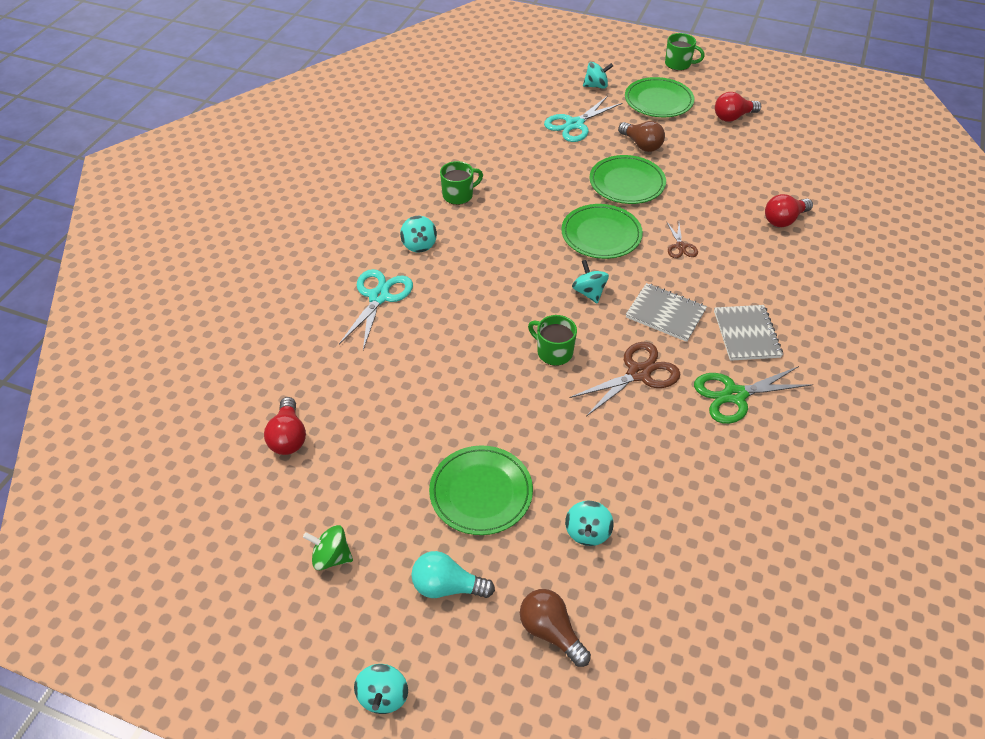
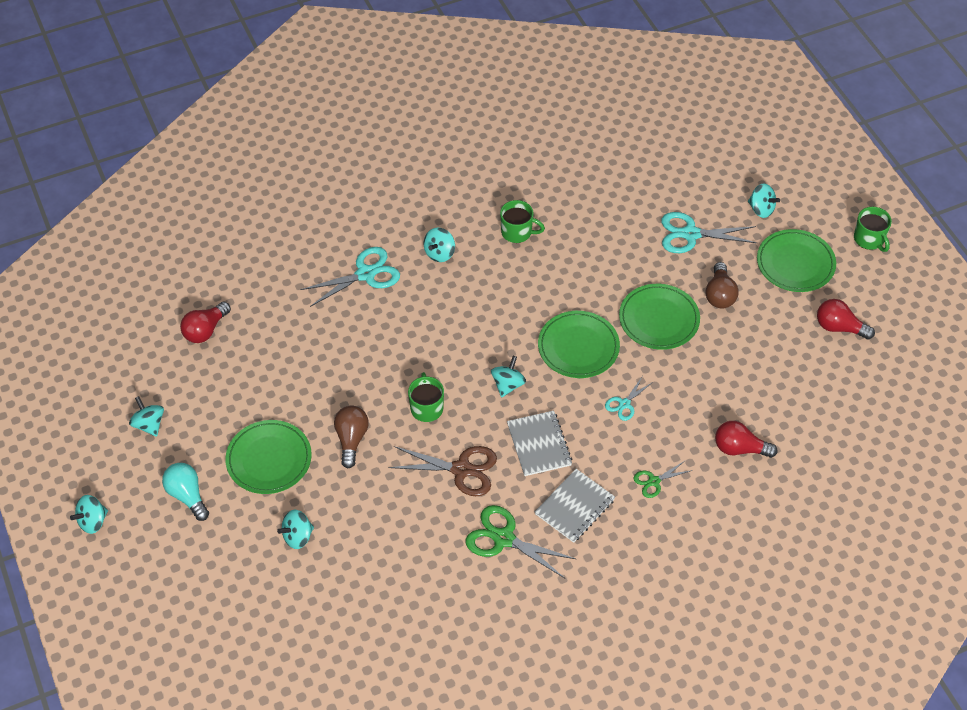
camera: 45 degrees right, 5 degrees up
green spinning top [303,525,353,570] -> turquoise spinning top [129,396,164,437]
brown light bulb [520,589,591,667] -> brown light bulb moved to [334,406,369,468]
brown scissors [667,222,698,258] -> turquoise scissors [605,377,653,421]
none -> green scissors [633,461,692,498]

